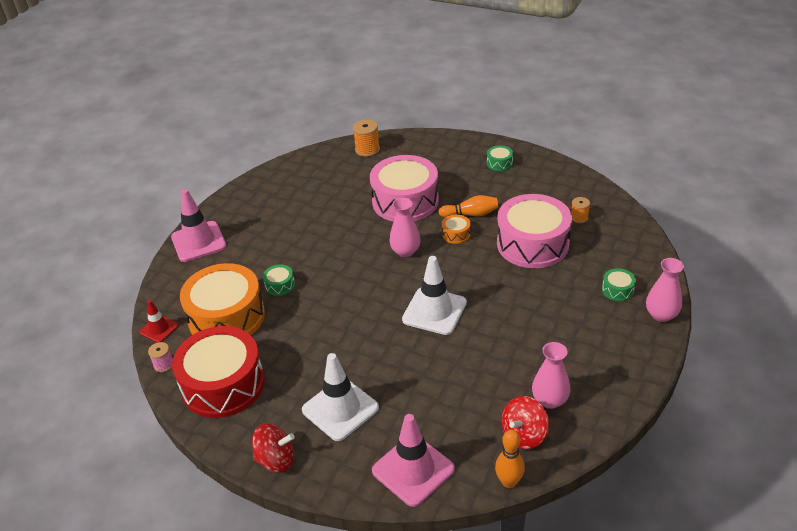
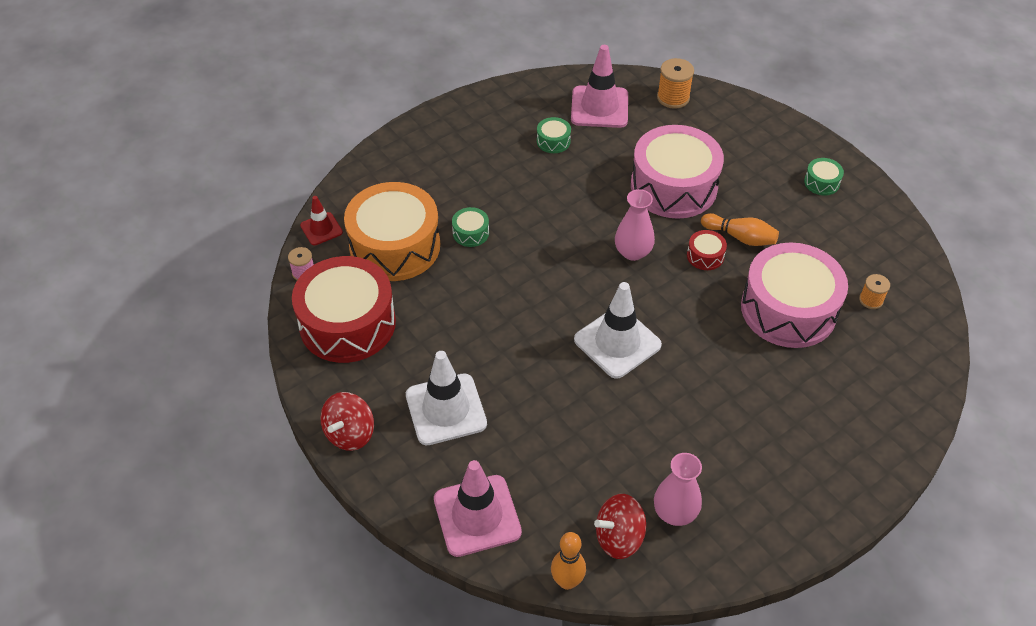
camera: 25 degrees right, 10 degrees up
pink traffic cone [171,189,227,262] -> pink traffic cone moved to [571,45,628,128]
red spinning top [252,423,295,473] -> red spinning top turned 90 degrees clockwise [321,392,374,451]
orange drum [442,214,471,244] -> red drum [687,230,727,270]
green drum [602,268,636,301] -> green drum moved to [537,117,571,153]
pink vase [646,258,684,322] -> none

